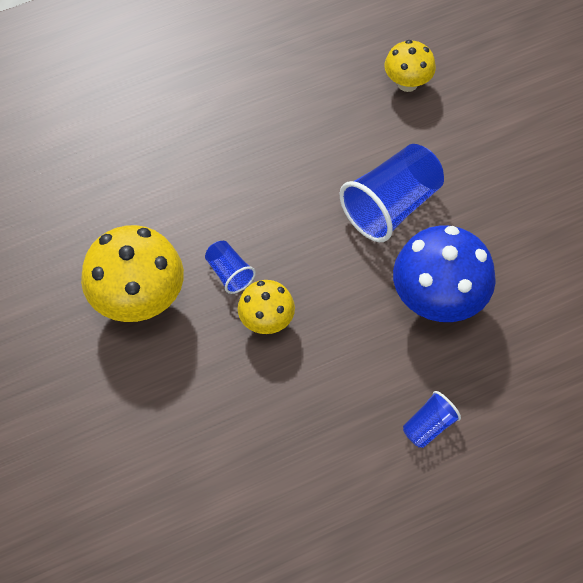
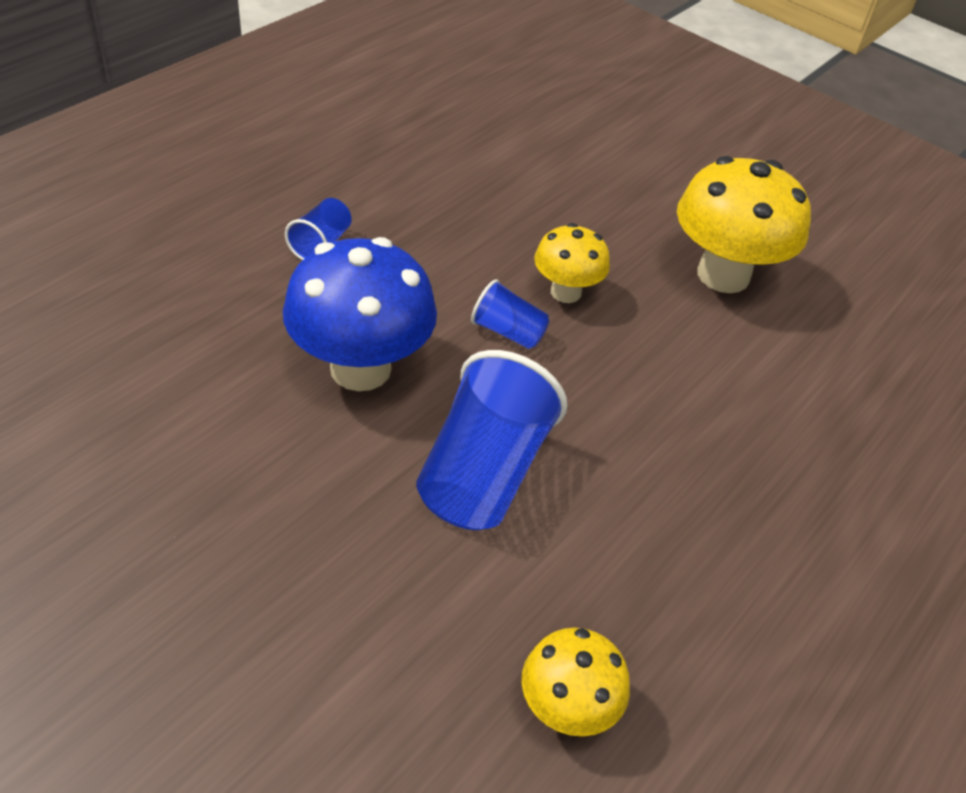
camera: 150 degrees right, 15 degrees down
blue cup [205,241,256,294] -> blue cup moved to [471,279,549,349]

